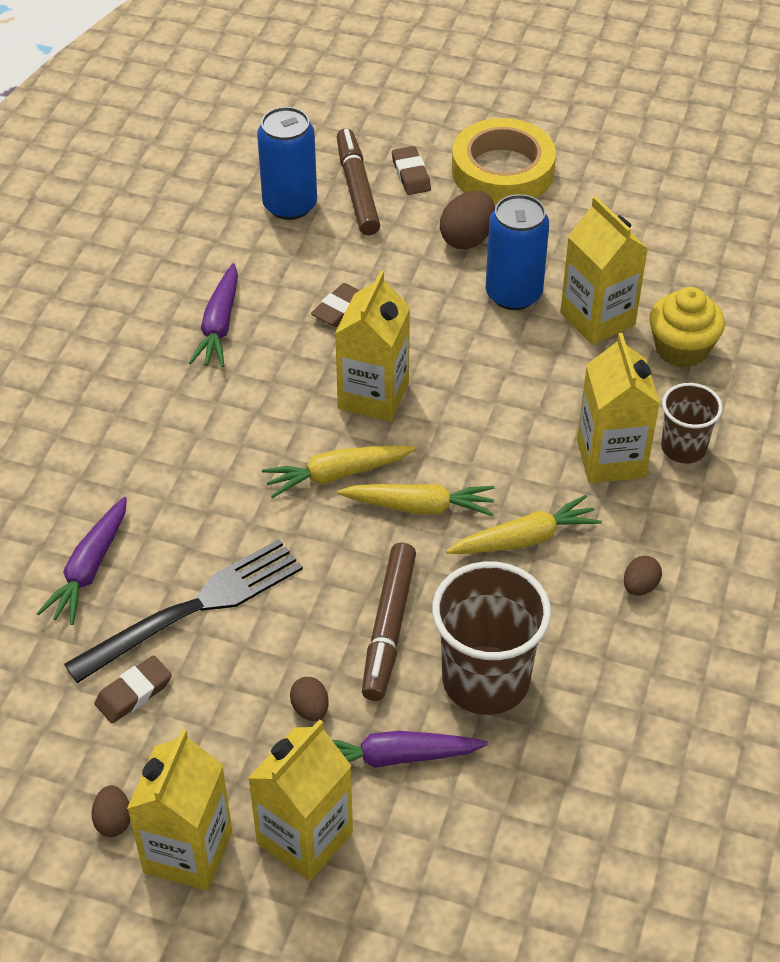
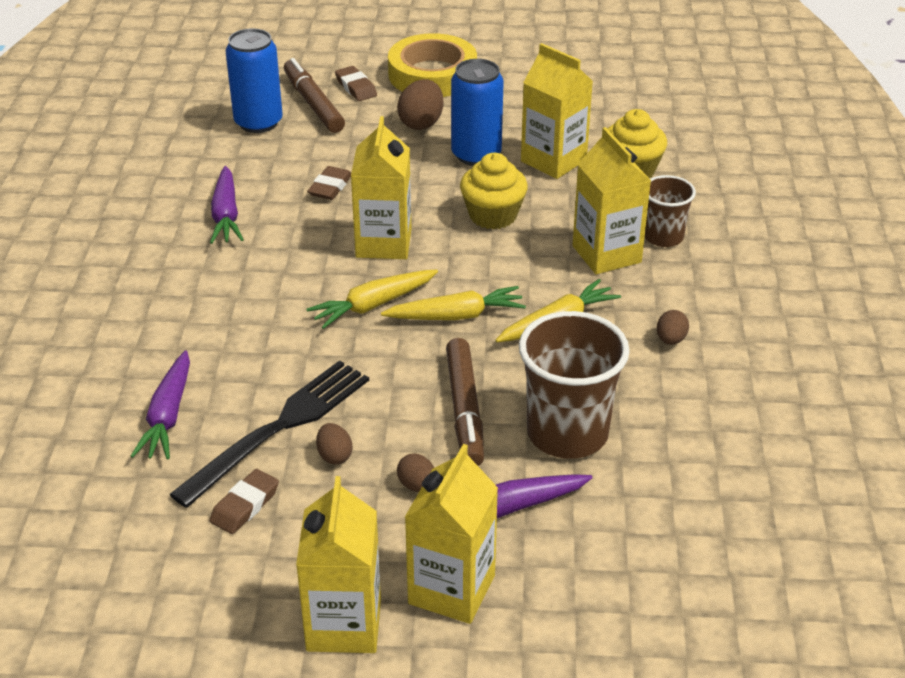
camera: 15 degrees left, 10 degrees down
brown egg [92,785,130,837] -> brown egg moved to [316,423,352,464]
none -> yellow cupcake [460,153,528,229]

